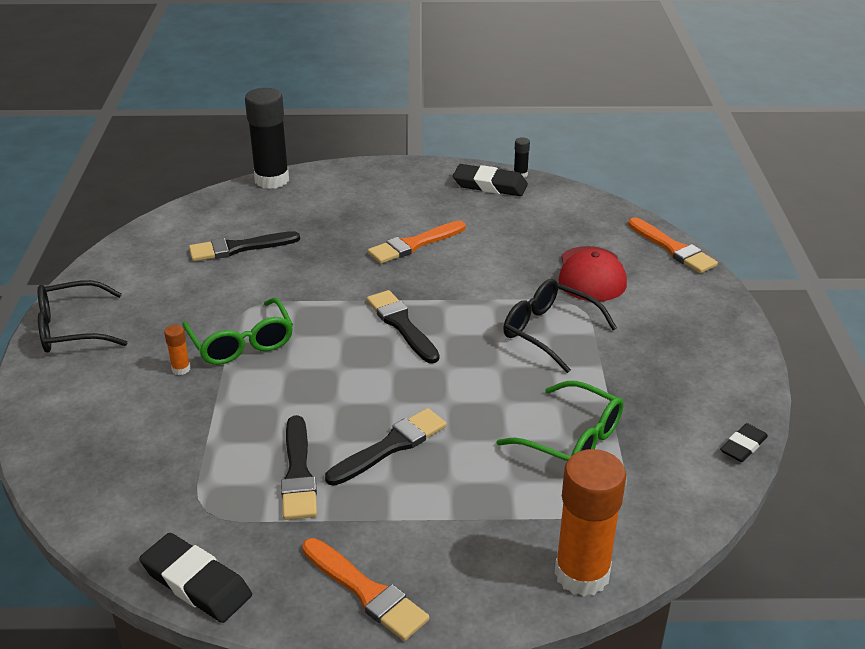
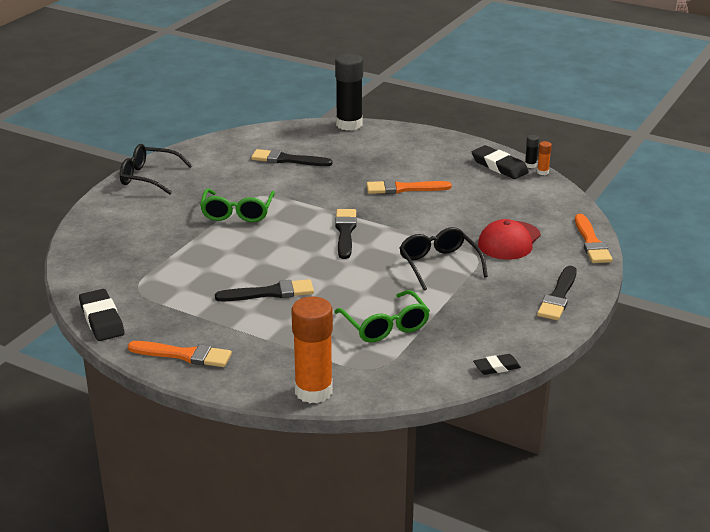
camera: 30 degrees right, 5 degrees down
orange glue stick [164,325,191,375] -> orange glue stick moved to [537,141,552,175]
black brush [281,415,317,520] -> black brush moved to [537,266,577,320]
orange brush [302,538,429,641] -> orange brush turned 60 degrees counterclockwise [128,341,232,367]

